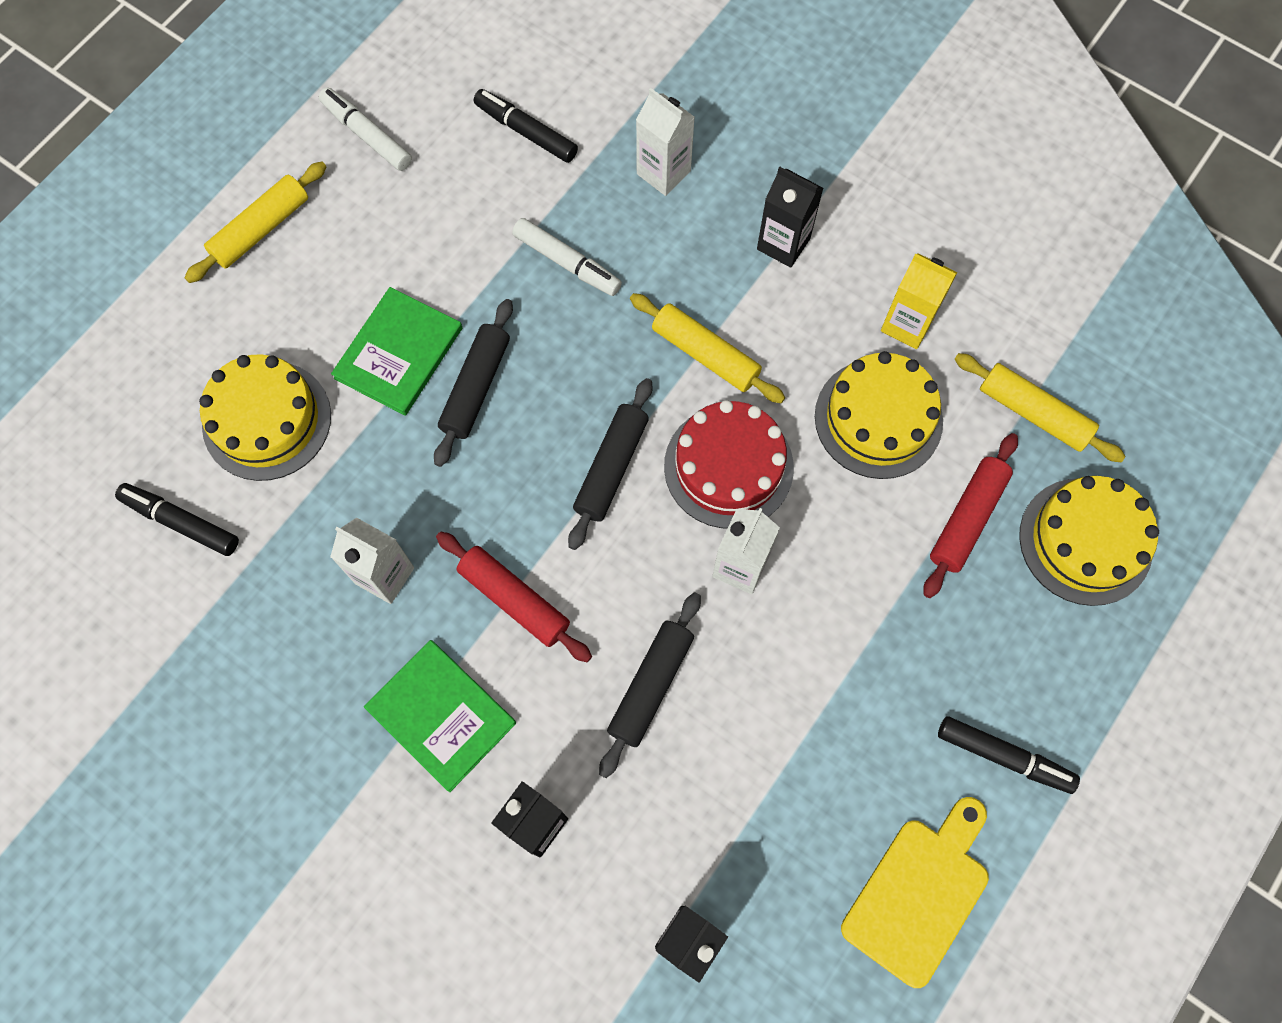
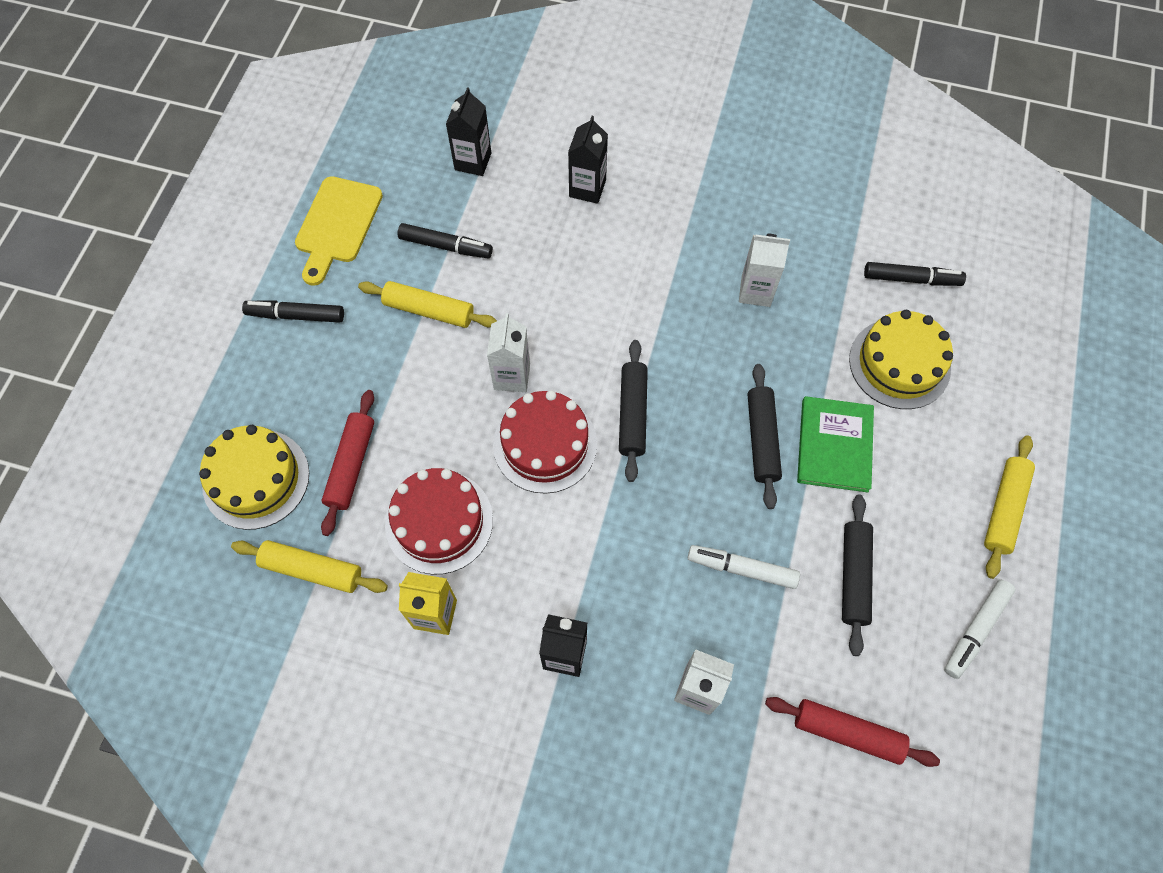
camera: 160 degrees right, 5 degrees down
white marker [319,87,412,171] -> white marker turned 105 degrees clockwise [944,580,1016,679]
green book [364,640,516,792] -> none
red rolling pin [436,532,592,662] -> red rolling pin moved to [765,697,940,767]
black marker [474,89,578,163] -> black marker moved to [397,223,493,258]
black rolling pin [599,592,701,778] -> black rolling pin moved to [842,495,873,656]
yellow rolling pin [630,293,785,403] -> yellow rolling pin moved to [358,281,497,328]
yellow cake [815,351,943,479] -> red cake [385,468,493,574]

